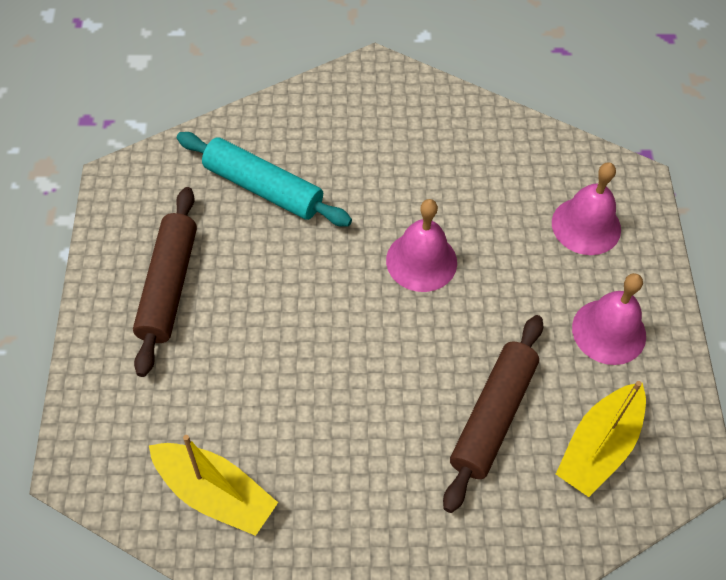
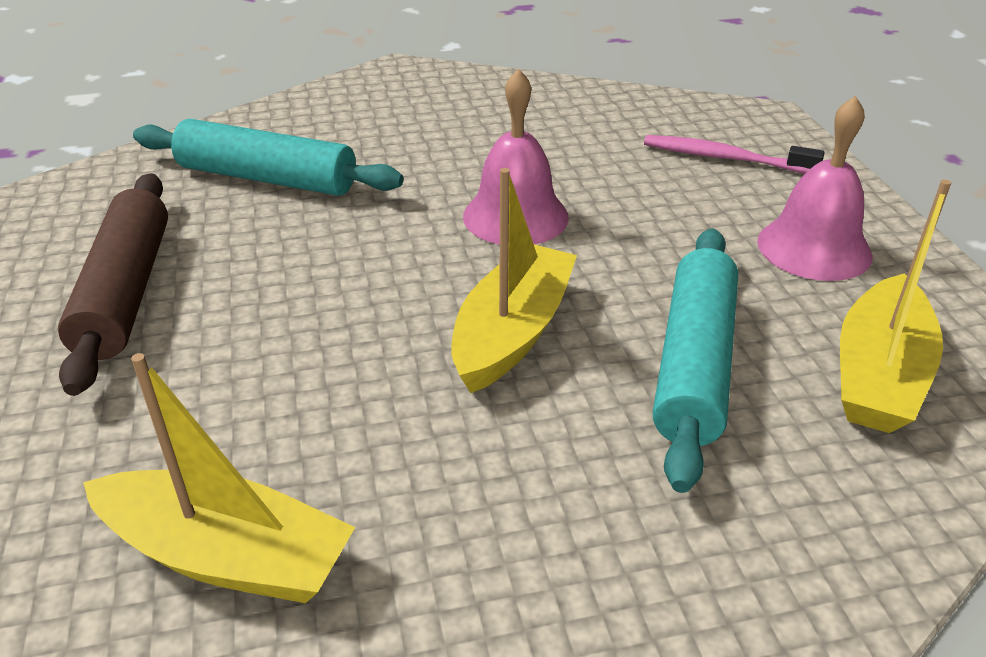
camera: 10 degrees left, 20 degrees down
brown rolling pin [443,315,543,513] -> turquoise rolling pin [653,229,738,493]
pink bell [552,162,621,255] -> pink toothbrush [644,135,824,174]
none -> yellow boat [451,168,577,393]

